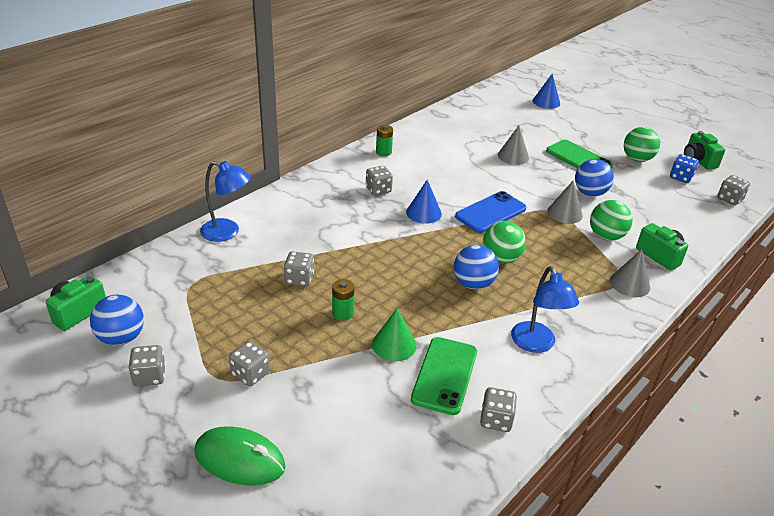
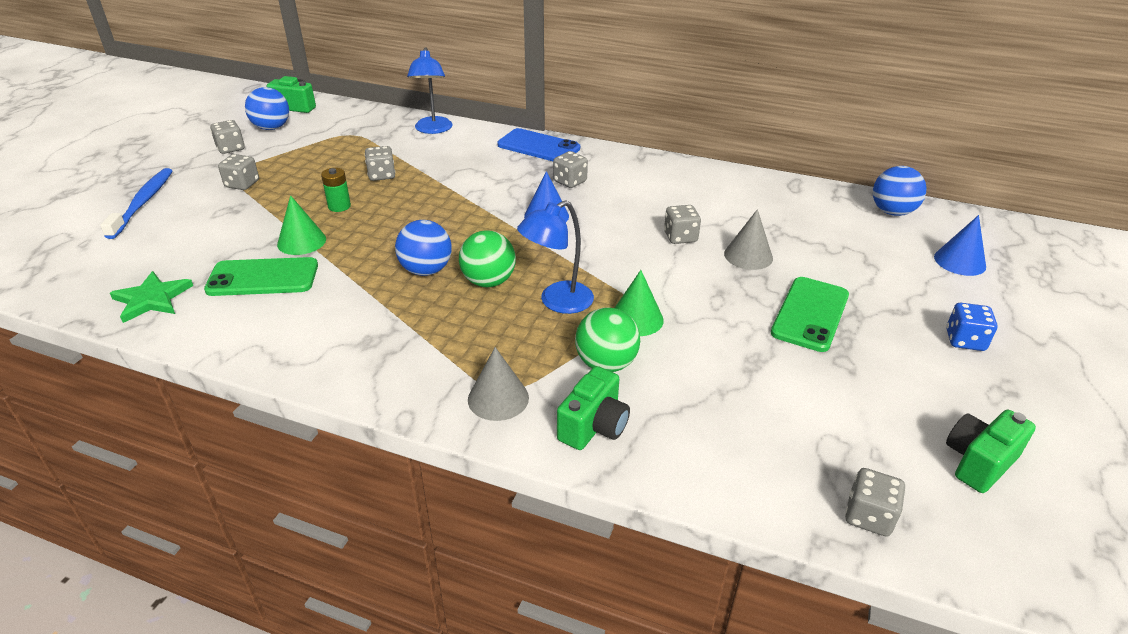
camera: 70 degrees right, 0 degrees up
green mouse [195,426,286,486] -> blue toothbrush [100,168,172,239]
green battery [376,125,393,156] -> none
blue phone [455,191,527,233] -> blue phone moved to [497,128,580,161]
grey dice [480,387,517,432] -> grey dice moved to [664,205,701,244]
blue lamp [511,266,579,353] -> blue lamp moved to [517,200,594,314]
grey cone [547,181,583,224] -> green cone [615,270,664,336]
blue ball [575,159,614,197] -> blue ball moved to [873,166,926,216]
green ball [624,127,660,162] -> none
blue dice [670,154,699,183] -> blue dice moved to [946,303,998,351]
none -> green star [110,271,193,323]

